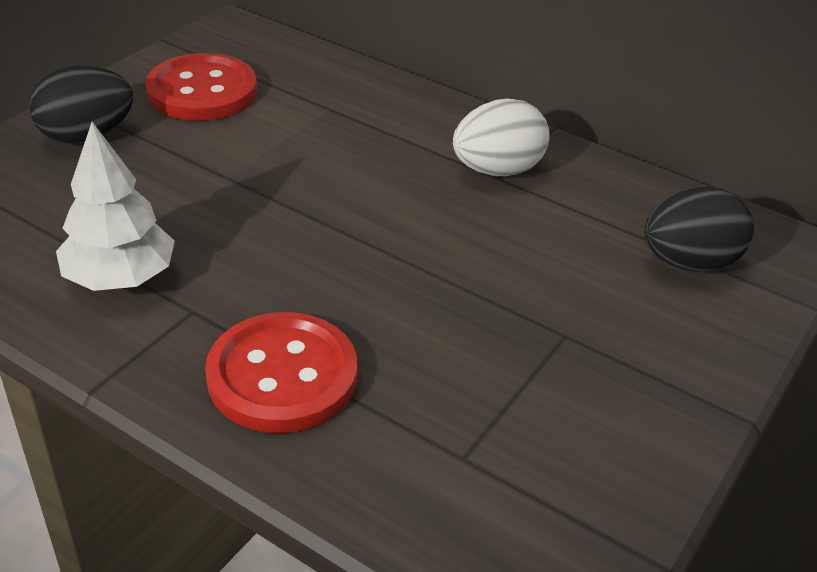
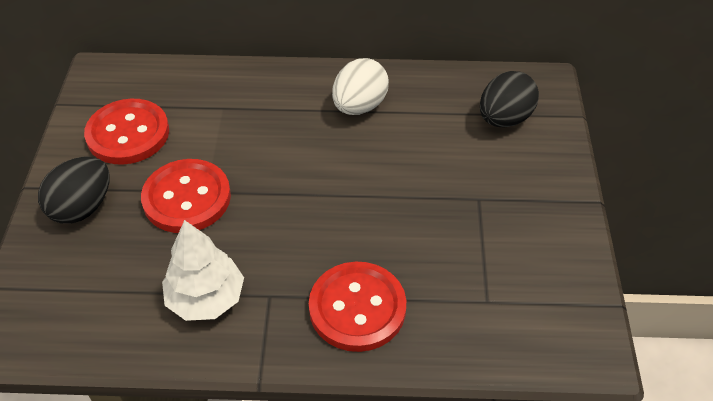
camera: 30 degrees left, 10 degrees up
none -> red button [141,159,231,233]

